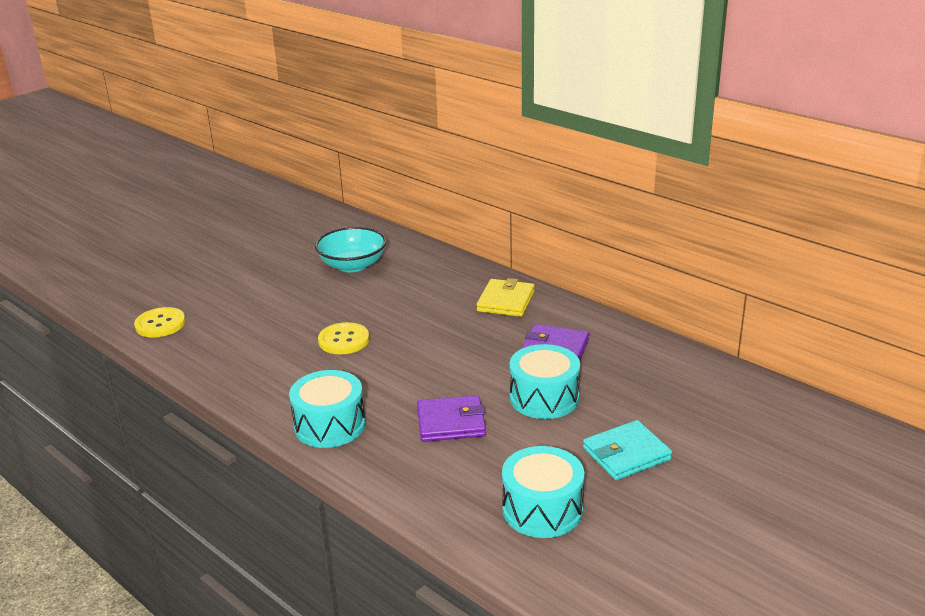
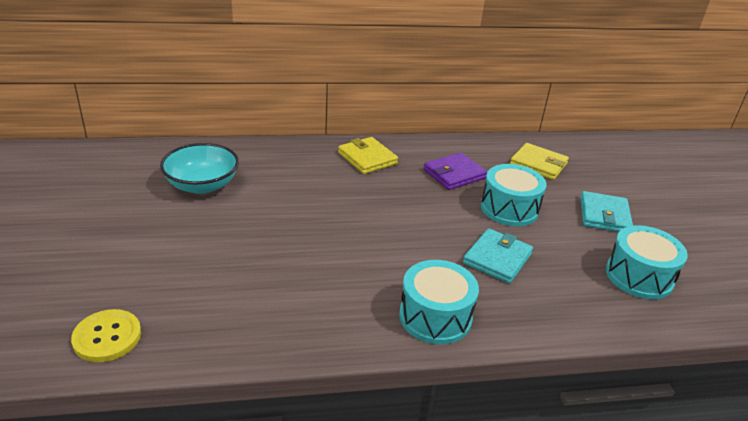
camera: 55 degrees left, 5 degrees up
yellow button [318,322,369,355] -> none
purple wallet [417,395,486,442] -> turquoise wallet [463,228,533,284]
none -> yellow wallet [510,143,569,180]

